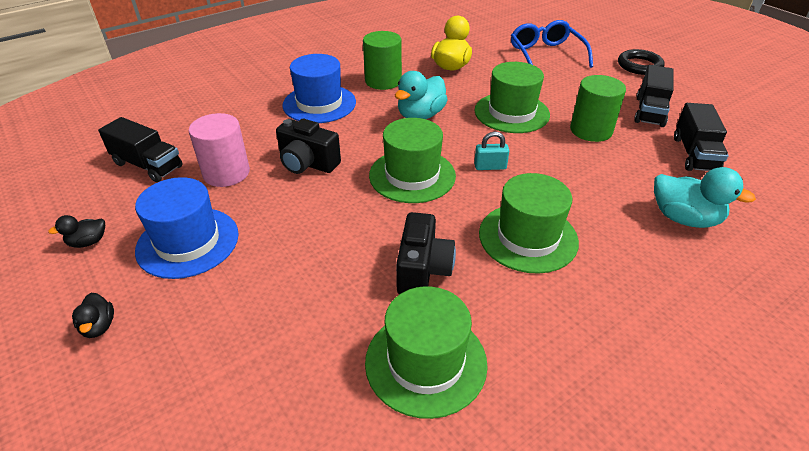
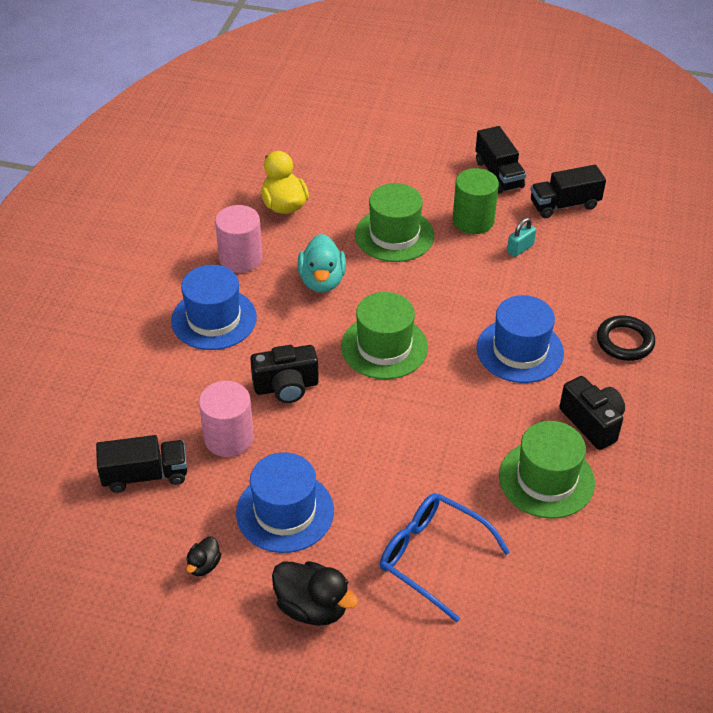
camera: 40 degrees left, 5 degrees up
black duck [72,293,114,338] -> black duck [272,561,358,626], size x1.88
green cylinder [363,31,402,90] -> pink cylinder [215,205,263,273]
black camera [396,212,456,294] -> black camera moved to [559,376,625,450]
turquoise padlock [474,132,509,170] -> turquoise padlock moved to [507,218,536,257]
green hat [479,173,579,274] -> blue hat [477,295,564,383]
blue glasses [511,20,593,68] -> blue glasses moved to [380,493,510,622]
black ring [618,49,665,75] -> black ring moved to [597,316,655,361]
turquoise duck [654,167,756,228] -> none
black truck [674,103,728,171] -> black truck turned 105 degrees clockwise [530,165,606,218]

